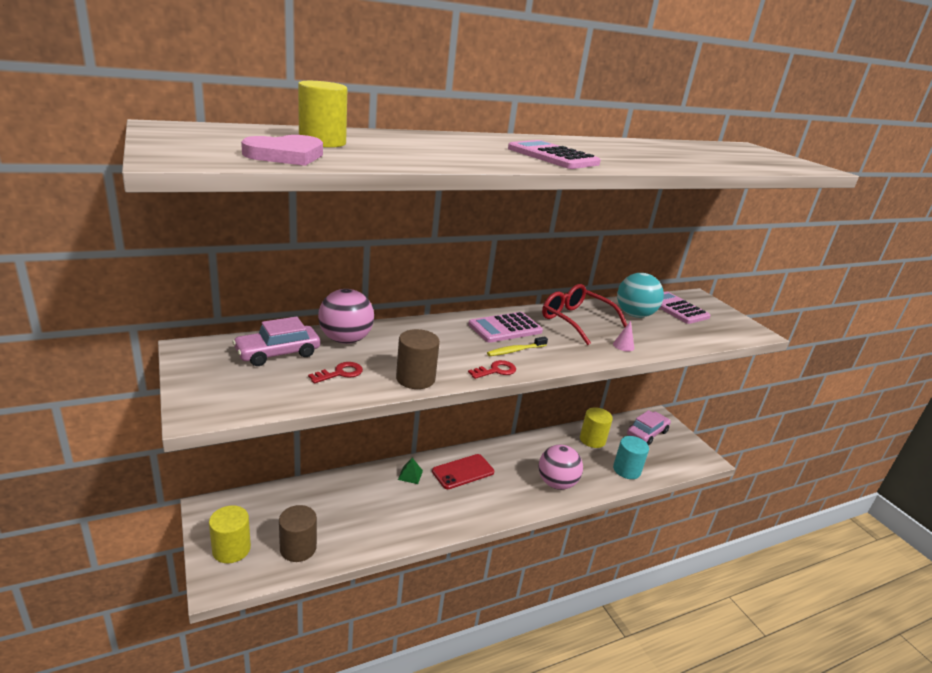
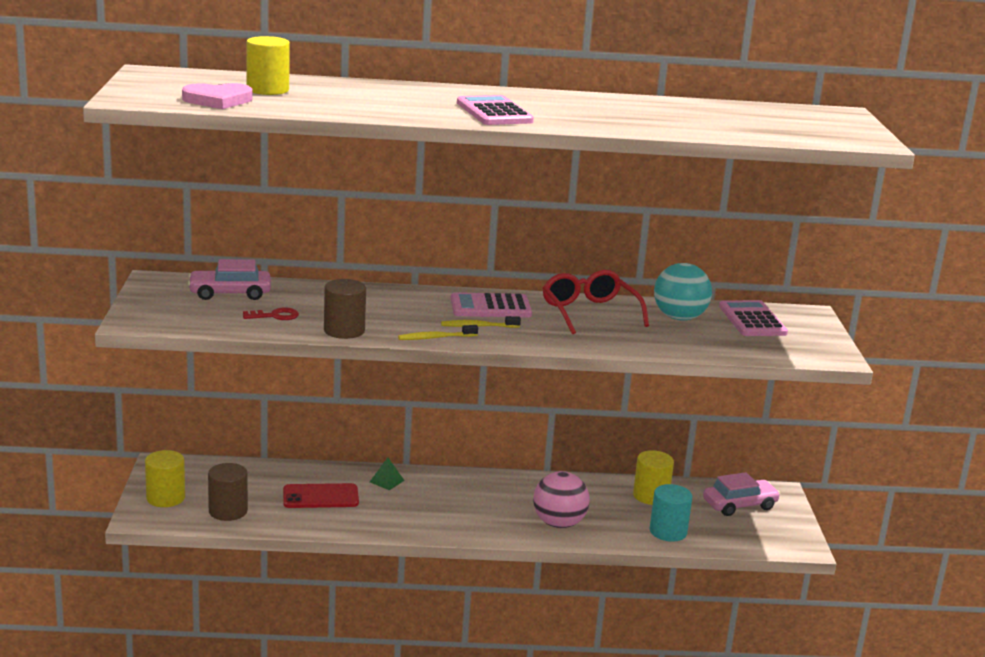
camera: 25 degrees right, 5 degrees down
pink ball [318,289,374,344] -> none
red phone [432,454,494,489] -> red phone moved to [283,483,359,508]
red key [468,360,516,379] -> yellow toothbrush [398,325,478,340]
pink cone [613,321,634,352] -> none

